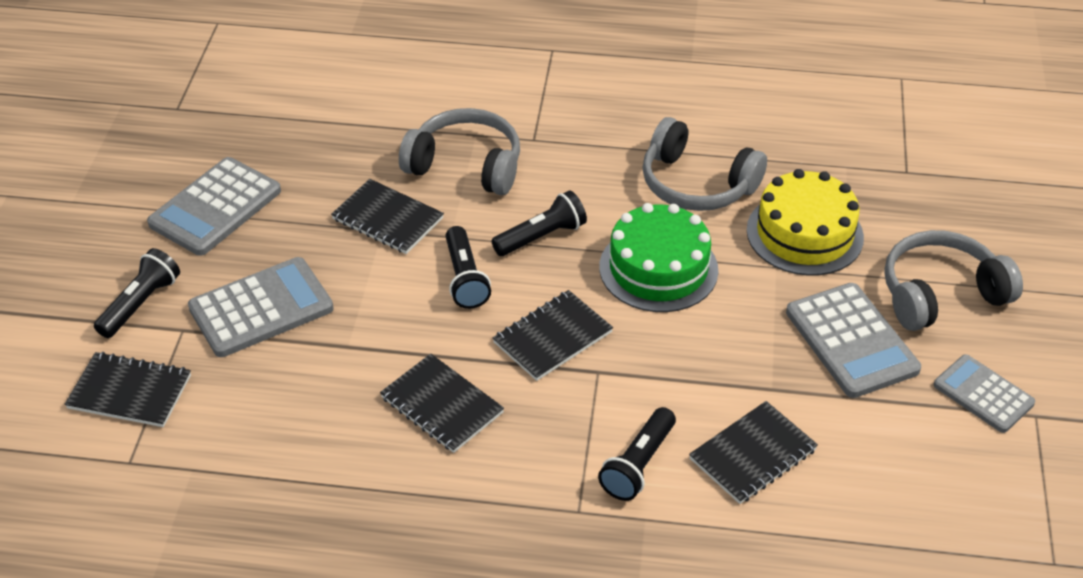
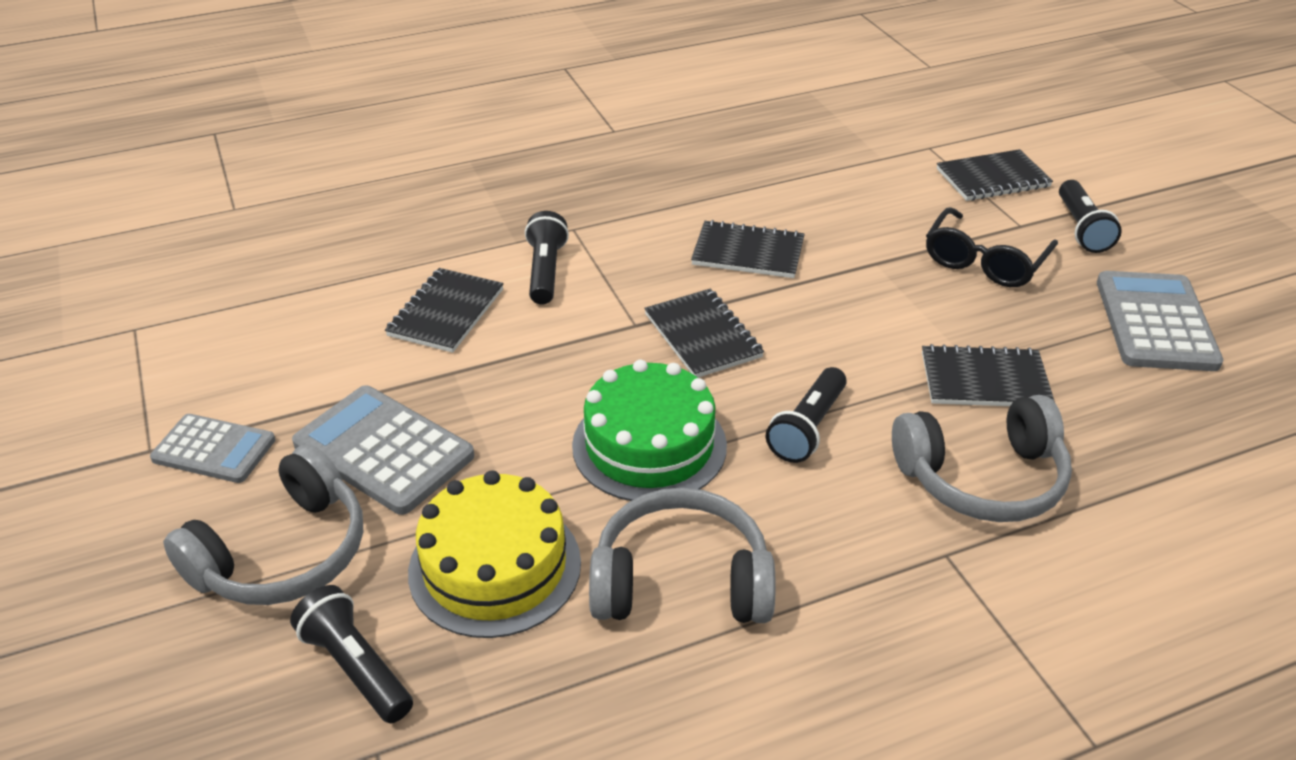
camera: 150 degrees right, 5 degrees down
grey calculator [188,257,334,357] -> black glasses [926,207,1058,287]
black flashlight [445,226,491,309] -> black flashlight moved to [290,585,413,723]
black notebook [493,290,613,381] -> black notebook turned 45 degrees counterclockwise [644,289,764,378]

